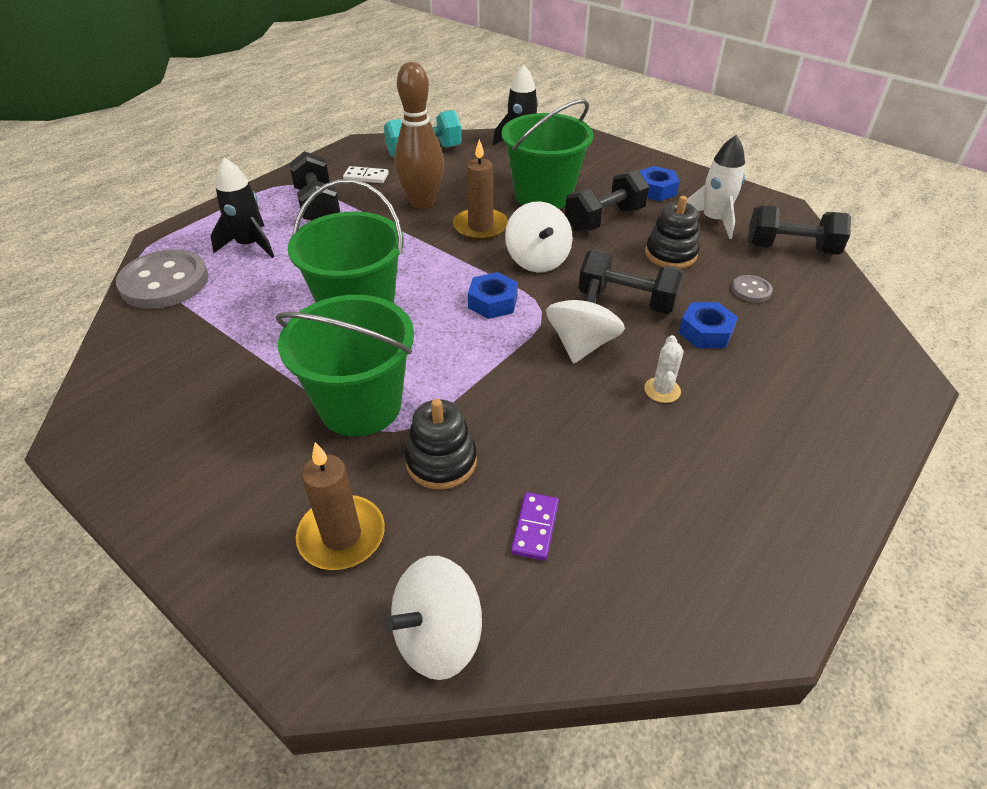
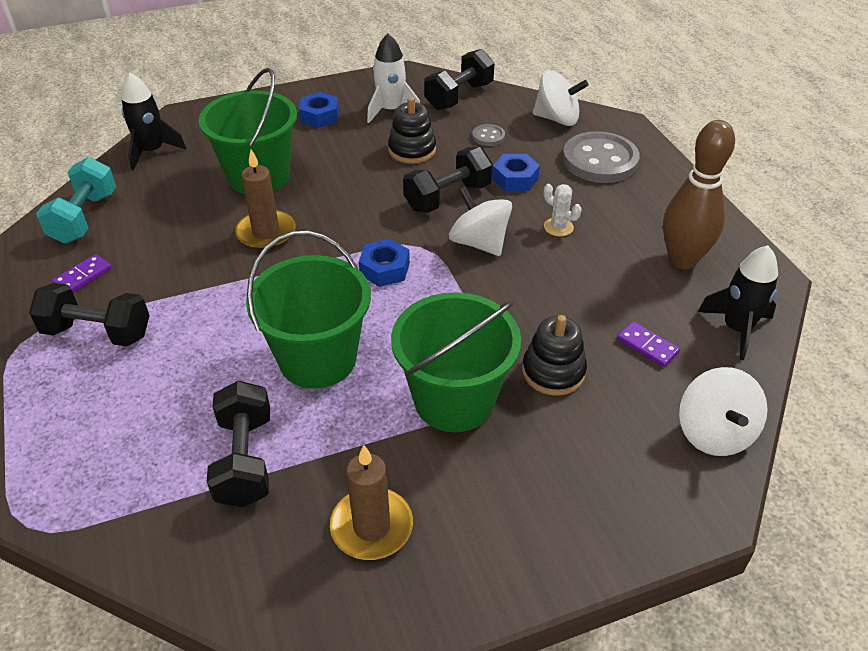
camera: 60 degrees left, 0 degrees up
grey button [116,249,209,309] -> grey button moved to [563,131,640,183]
black rocket [211,158,274,258] -> black rocket moved to [698,245,778,360]
brown candle [296,442,385,570] -> brown candle moved to [330,445,413,560]
white domino [343,166,389,183] -> purple domino [52,254,112,292]
brown bowling pin [394,62,444,209] -> brown bowling pin moved to [663,120,735,269]
white spinning top [505,201,573,272] -> white spinning top moved to [533,70,589,126]
black dumbbell [565,170,649,232] -> black dumbbell moved to [207,380,270,507]

